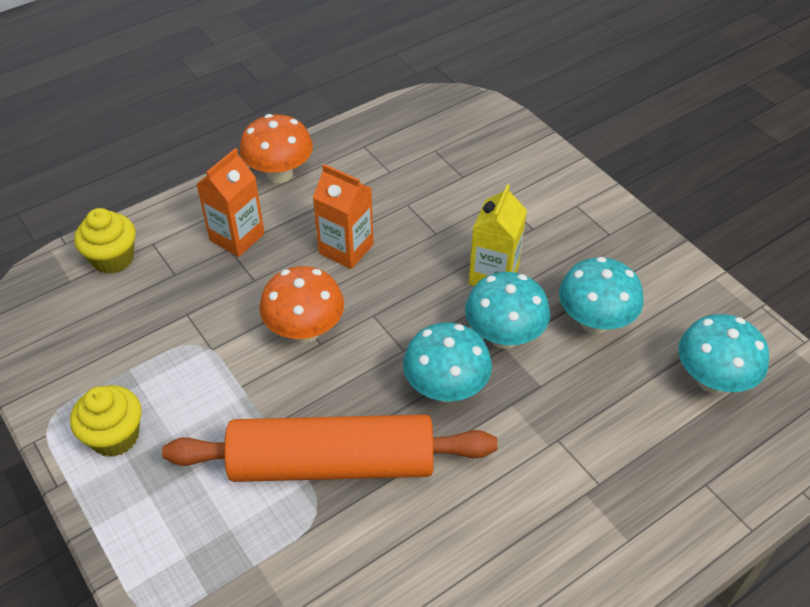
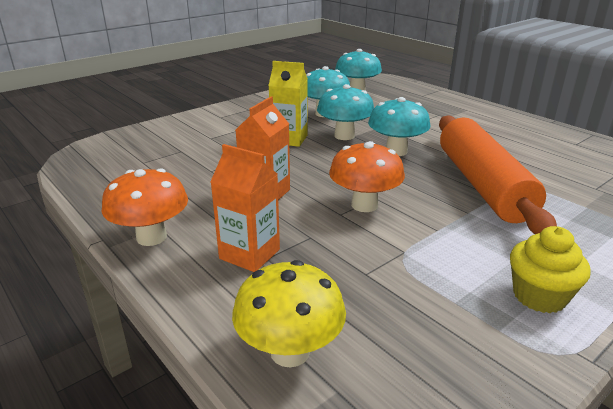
camera: 95 degrees left, 20 degrees down
yellow cupcake [75,208,136,274] -> yellow mushroom [232,260,346,367]

